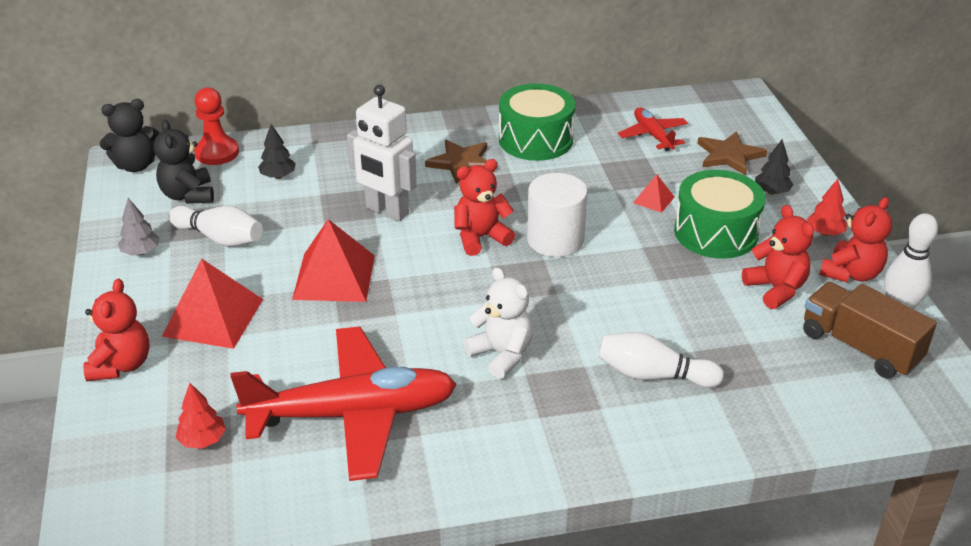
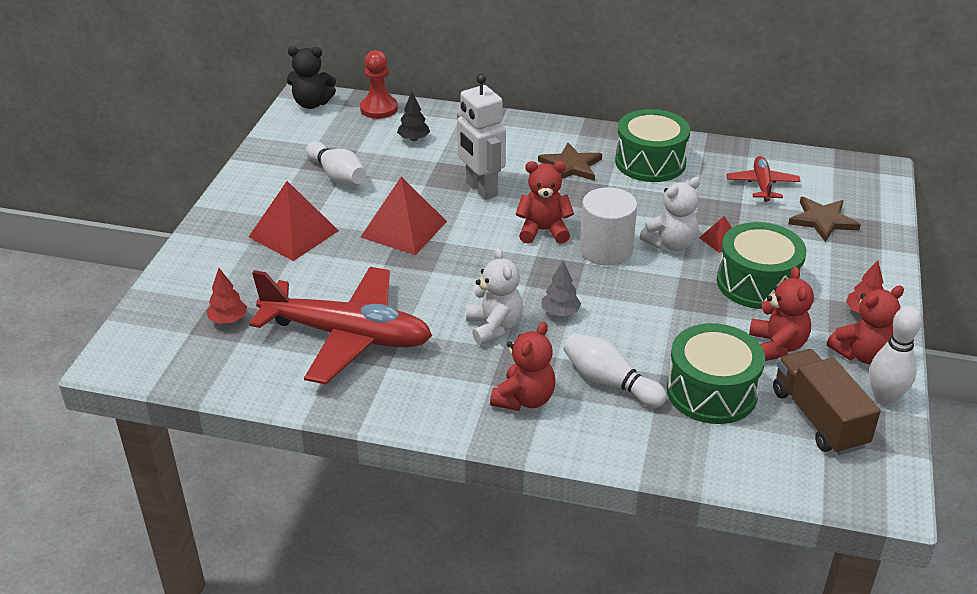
camera: 25 degrees right, 0 degrees up
red teddy bear [83,279,150,381] -> red teddy bear moved to [490,322,555,411]
grey tree [118,198,160,255] -> grey tree moved to [542,261,581,316]
black teddy bear [154,119,214,204] -> none
black tree [755,139,793,195] -> none
none -> white teddy bear [640,177,700,251]
none -> green drum [667,323,765,424]

